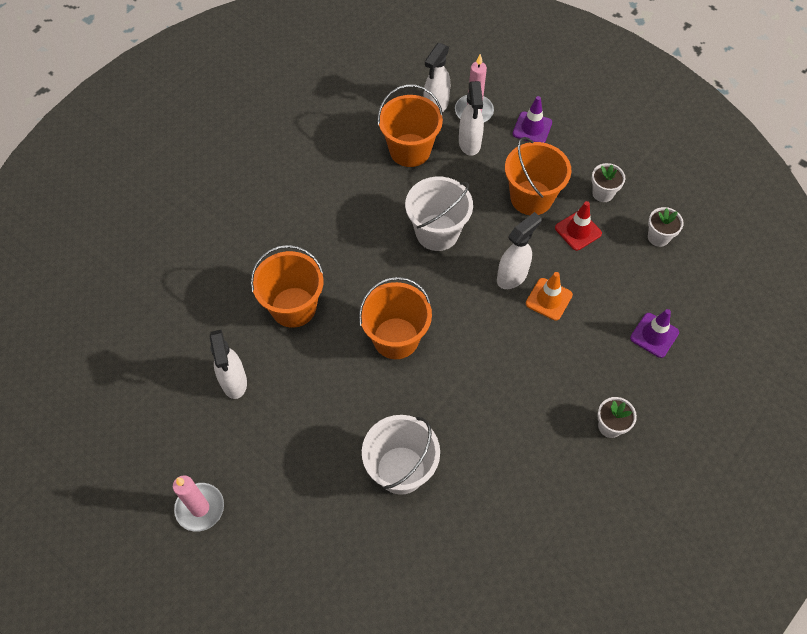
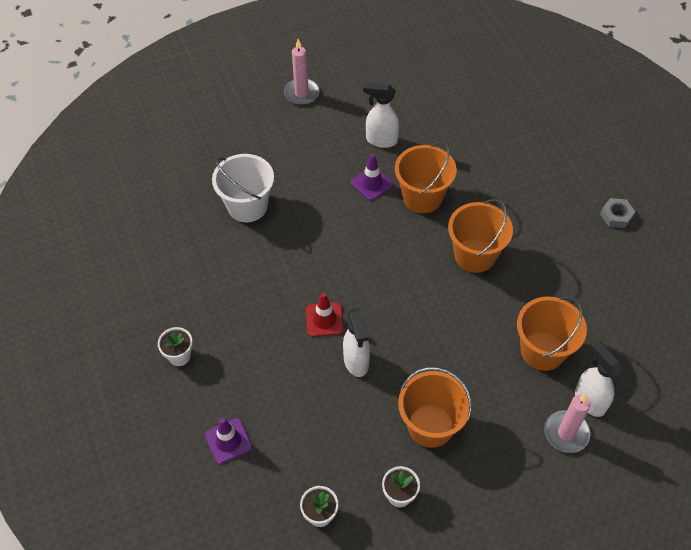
camera: 120 degrees right, 5 degrees down
orange bucket [359,277,432,359] -> orange bucket moved to [448,199,513,273]
white bucket [405,177,473,251] -> none
white spray bottle [459,81,484,156] -> none
purple traffic cone [513,96,552,143] -> purple traffic cone moved to [351,154,393,201]
orange traffic cone [526,272,573,321] -> none
red traffic cone [555,201,602,251] -> red traffic cone moved to [306,293,344,337]
none -> grey nut [600,198,635,228]

